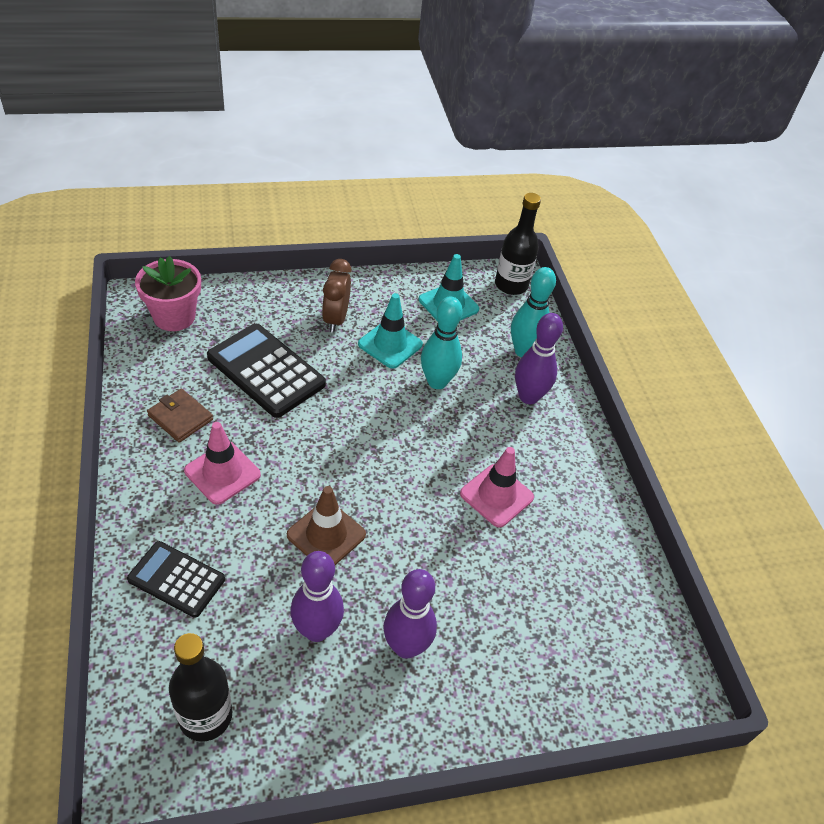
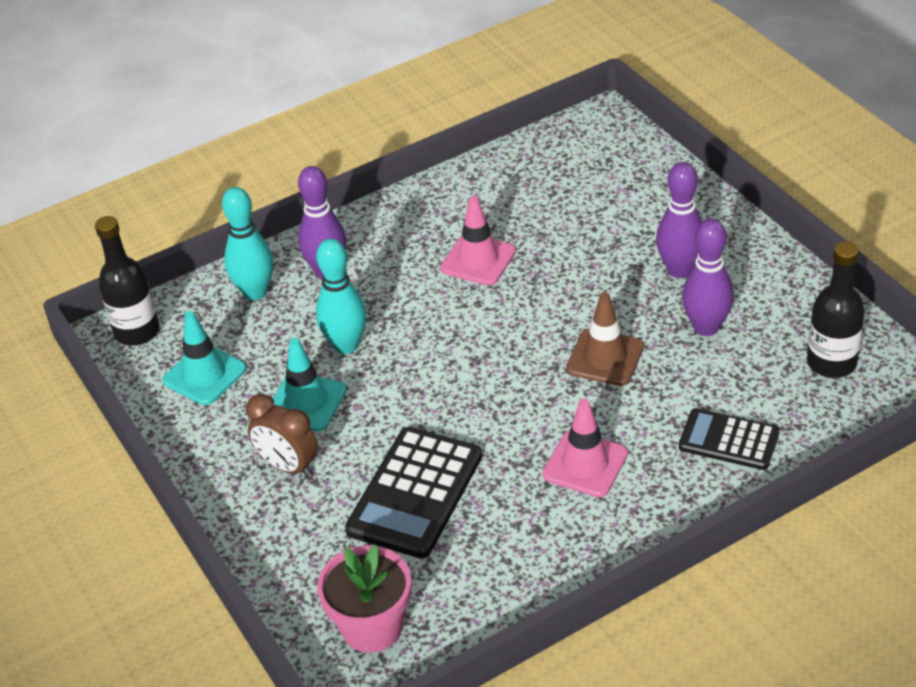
camera: 100 degrees left, 5 degrees down
black calculator [127,541,225,618] -> black calculator turned 105 degrees clockwise [679,408,779,470]
brown wallet [147,388,213,443] -> none
brown clock [322,259,352,333] -> brown clock turned 45 degrees clockwise [246,394,318,477]

